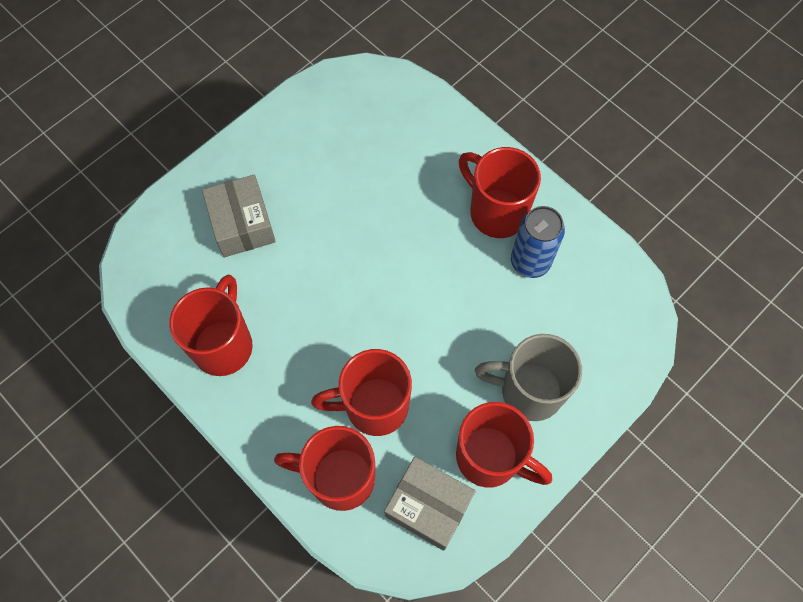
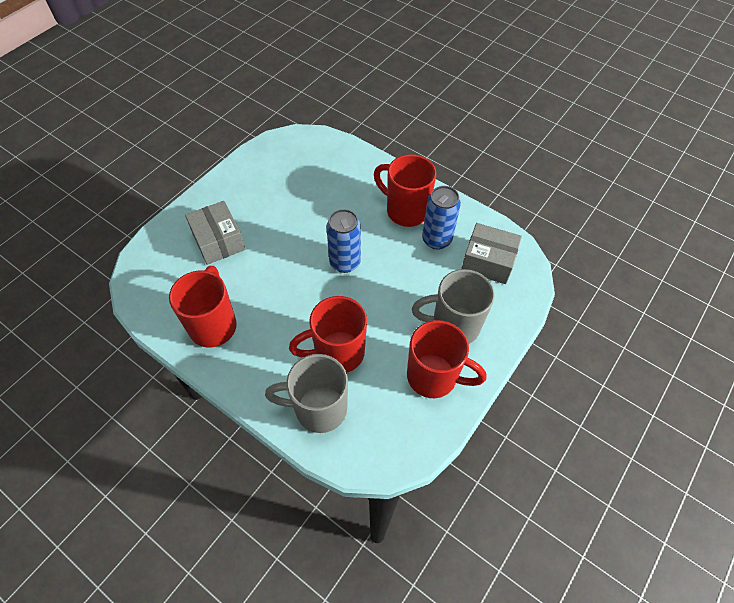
camera: 10 degrees left, 10 degrees down
red mug [274,426,375,511] -> grey mug [265,354,348,433]
grey box [384,457,476,551] -> grey box moved to [461,223,522,284]
none -> blue can [327,209,361,273]

